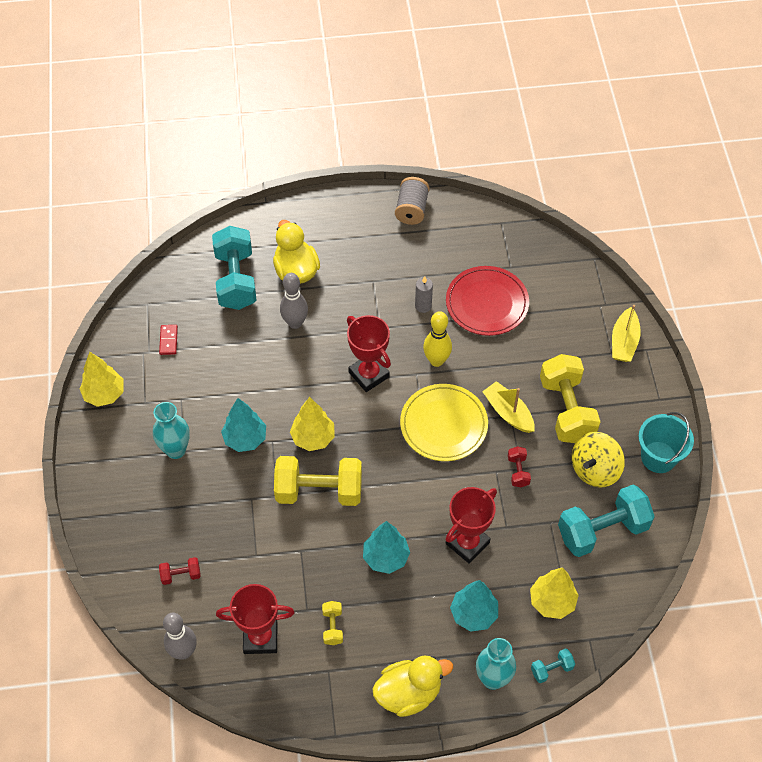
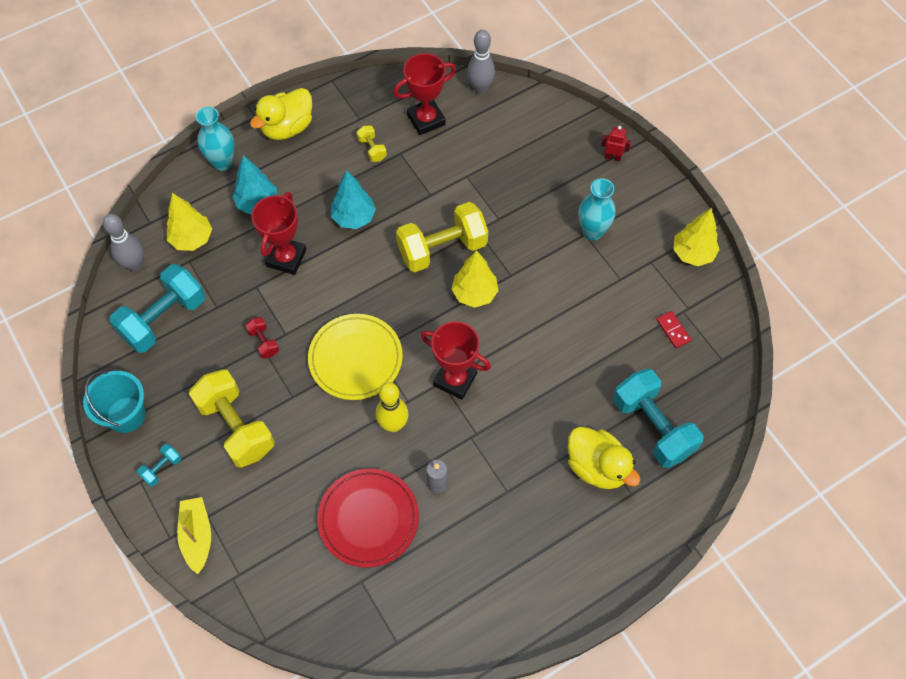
camera: 155 degrees right, 5 degrees up
red dumbbell [159,557,201,585] -> none
turquoise tree [221,398,266,452] -> none
grey bowling pin [280,273,308,329] -> grey bowling pin moved to [103,214,144,271]
grey spool [395,177,430,225] -> none
yellow boat [482,381,534,433] -> none
turquoise dumbbell [531,648,575,683] -> turquoise dumbbell moved to [137,444,182,487]
yellow spinning top [572,432,625,488] -> none
none -> red robot [601,126,631,161]

